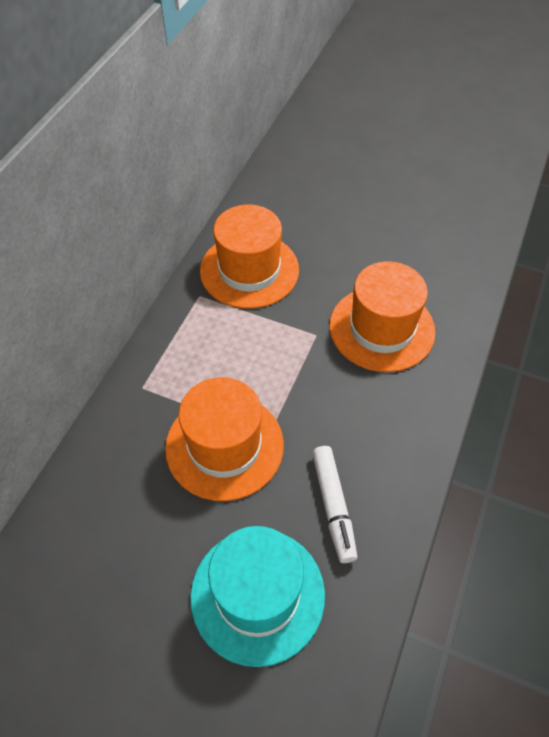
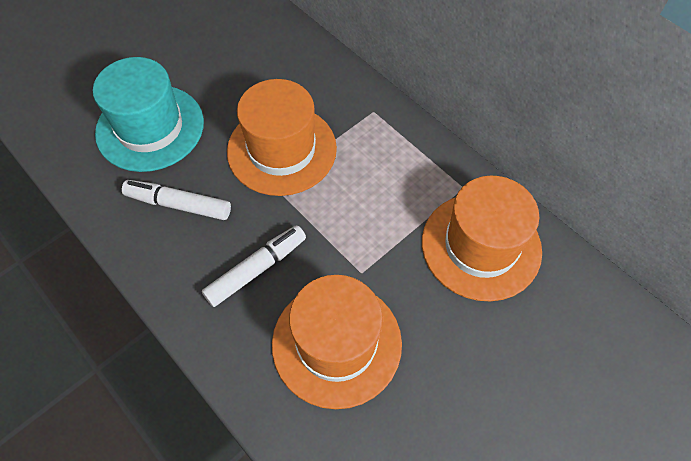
camera: 115 degrees right, 5 degrees up
none -> white marker [202,225,306,307]

